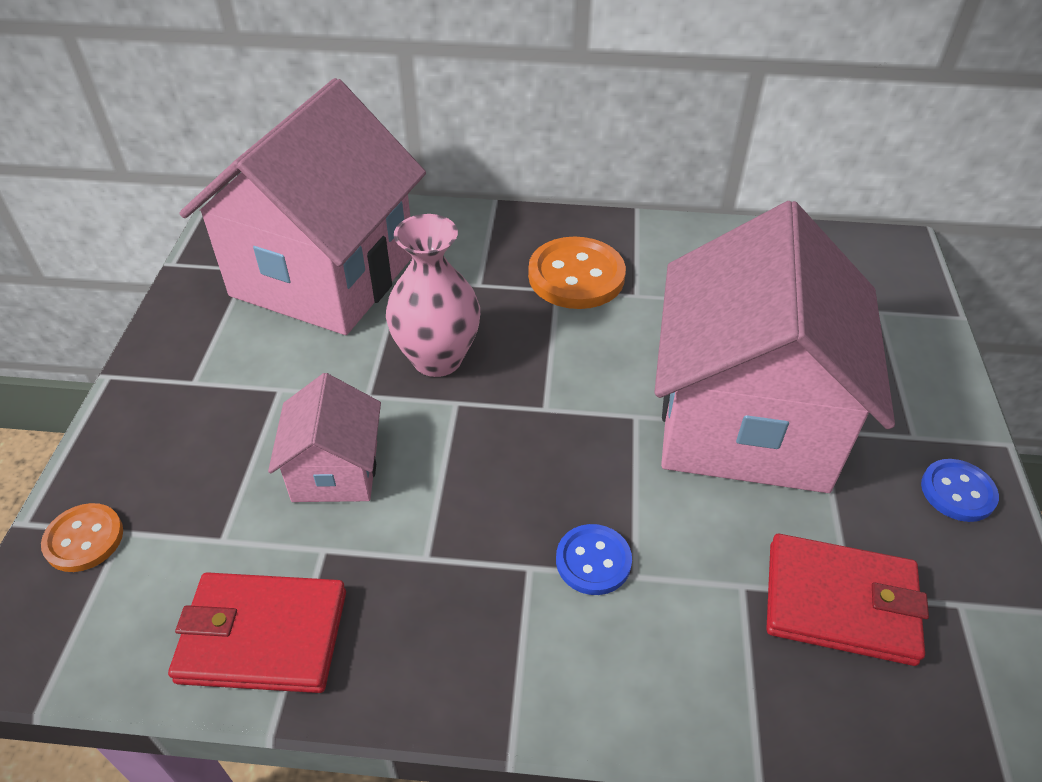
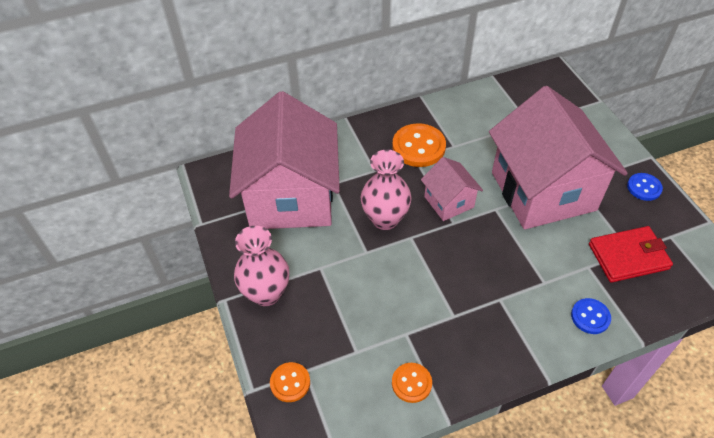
camera: 25 degrees left, 5 degrees up
red wallet [168,572,346,693] -> orange button [392,363,432,403]
pink house [268,373,381,502] -> pink house moved to [421,157,483,221]
blue button [556,524,632,595] -> blue button moved to [571,298,611,334]
none -> pink vase [234,226,289,306]

